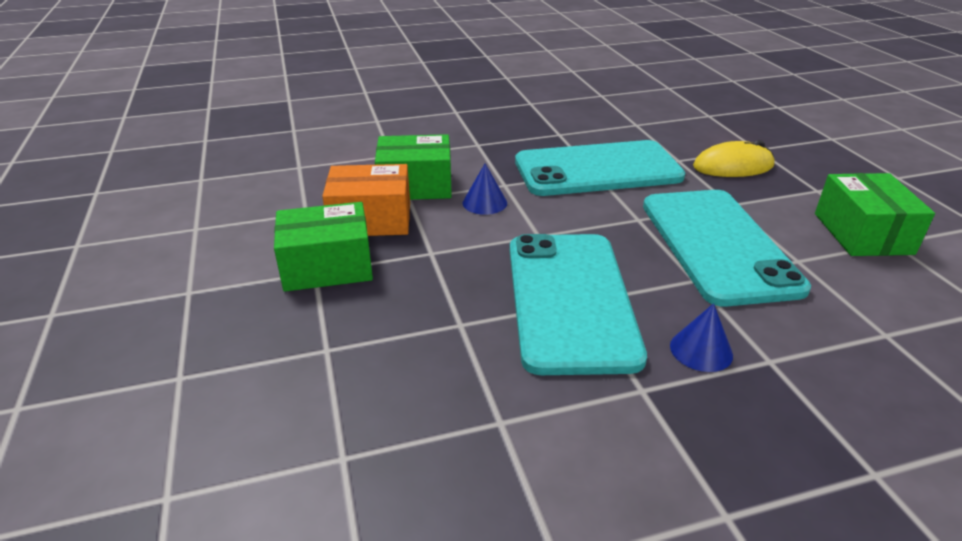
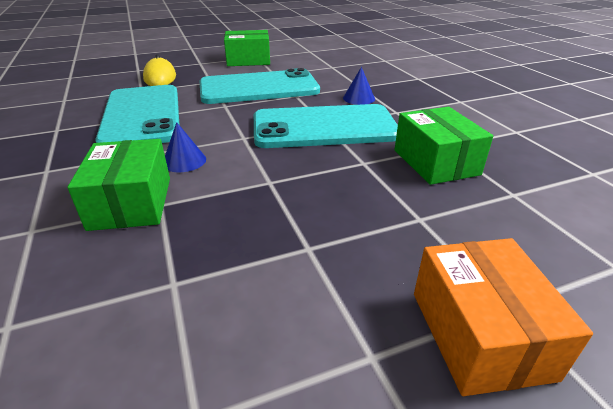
camera: 95 degrees left, 0 degrees up
green box [274,202,373,292] -> green box moved to [394,107,493,185]
orange box [322,164,410,236] -> orange box moved to [414,238,593,396]

